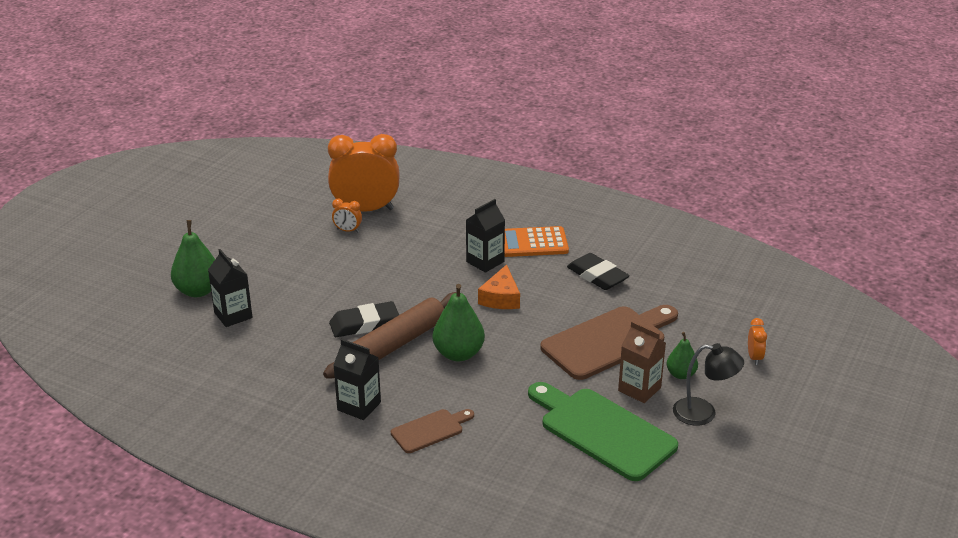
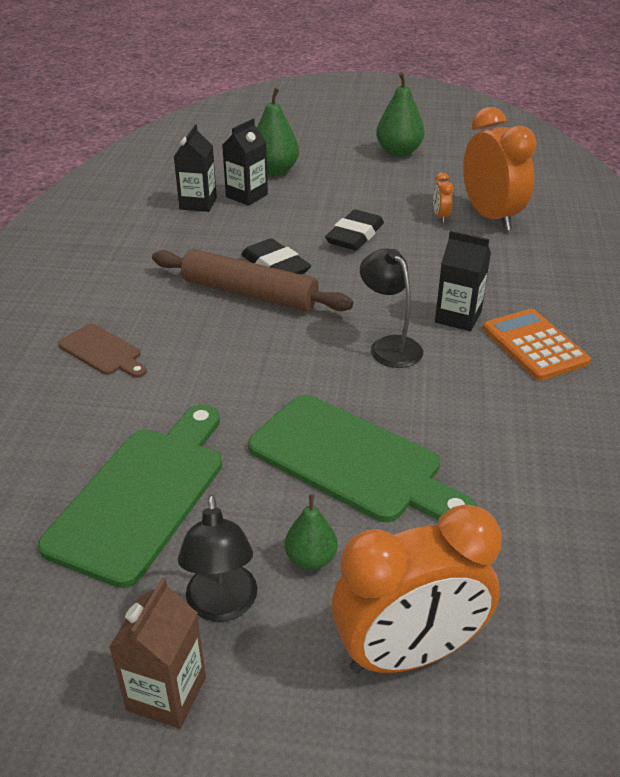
camera: 70 degrees right, 5 degrees up
black carton [333,339,381,420] -> black carton moved to [174,124,217,212]
green pear [433,284,485,361] -> green pear moved to [376,72,425,157]
orange cheese [478,264,520,309] -> black lamp [360,248,423,368]
brown cutting board [540,305,678,380] -> green cutting board [248,395,477,522]
black eraser [567,253,630,290] -> black eraser moved to [325,210,384,250]
brown carton [618,321,666,403] -> brown carton moved to [109,577,206,729]
orange clock [748,318,767,365] -> orange clock [331,505,502,673], size x2.42

